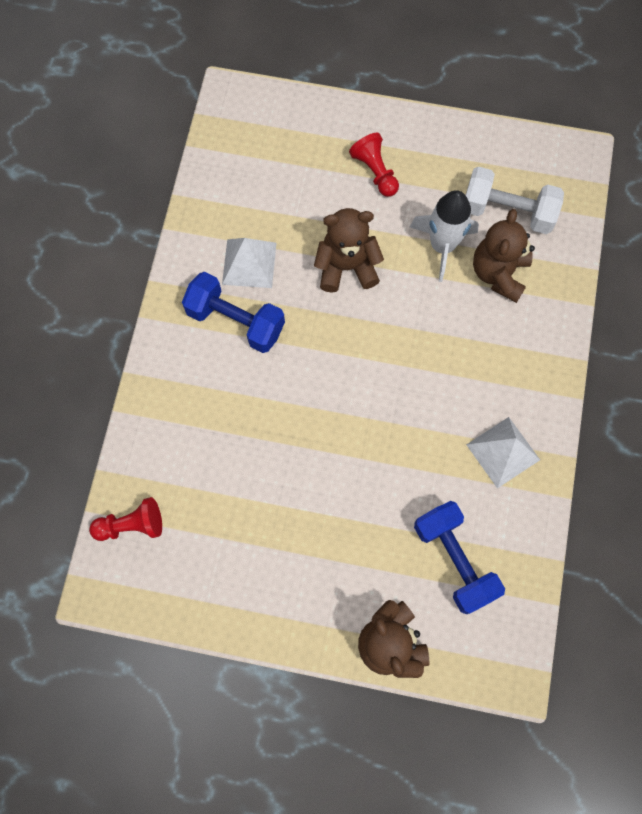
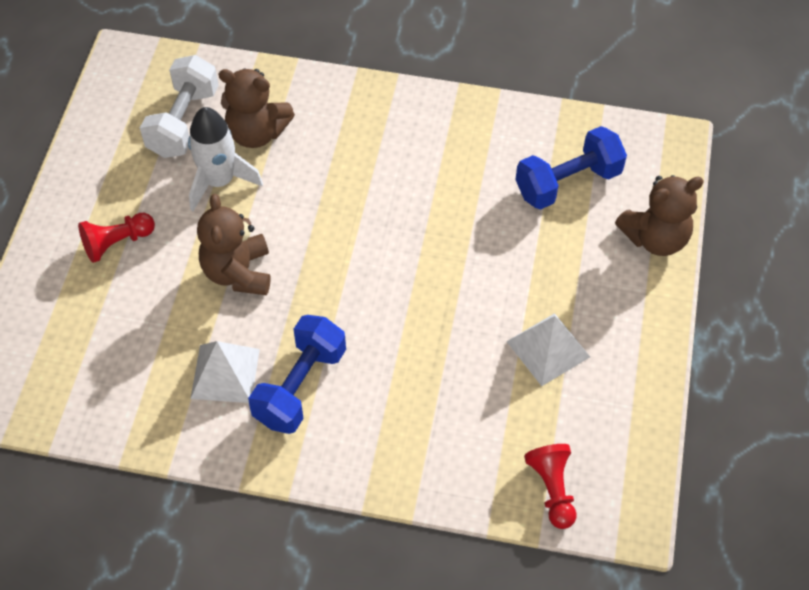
camera: 90 degrees left, 15 degrees down
white pyramid [466,417,540,489] -> white pyramid moved to [506,313,590,386]

